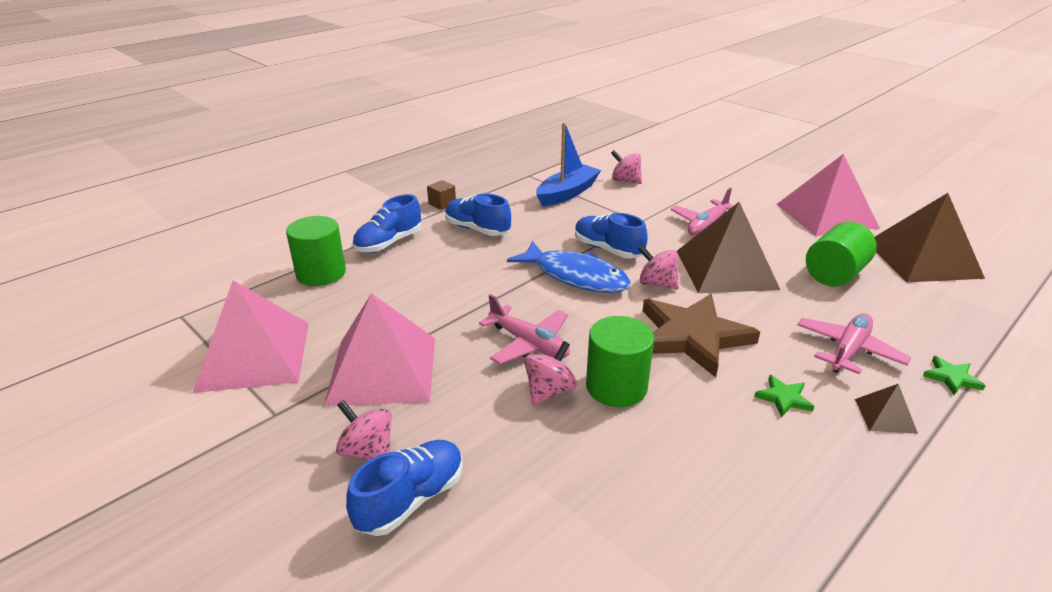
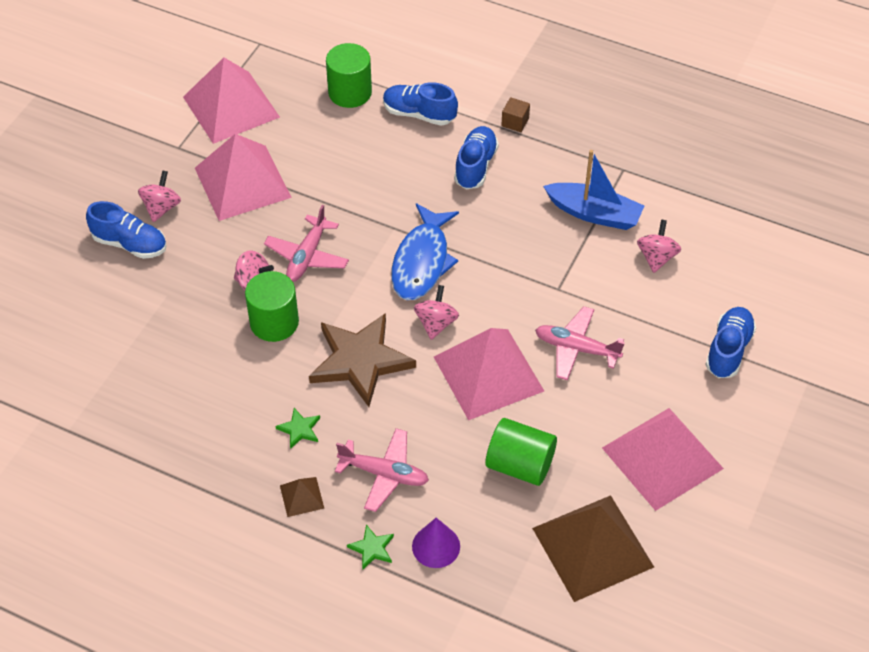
camera: 70 degrees right, 20 degrees up
blue shoe [575,213,648,258] -> blue shoe moved to [705,307,756,378]
brown pyramid [677,202,780,293] -> pink pyramid [434,328,544,420]
none -> purple cone [412,518,460,568]

